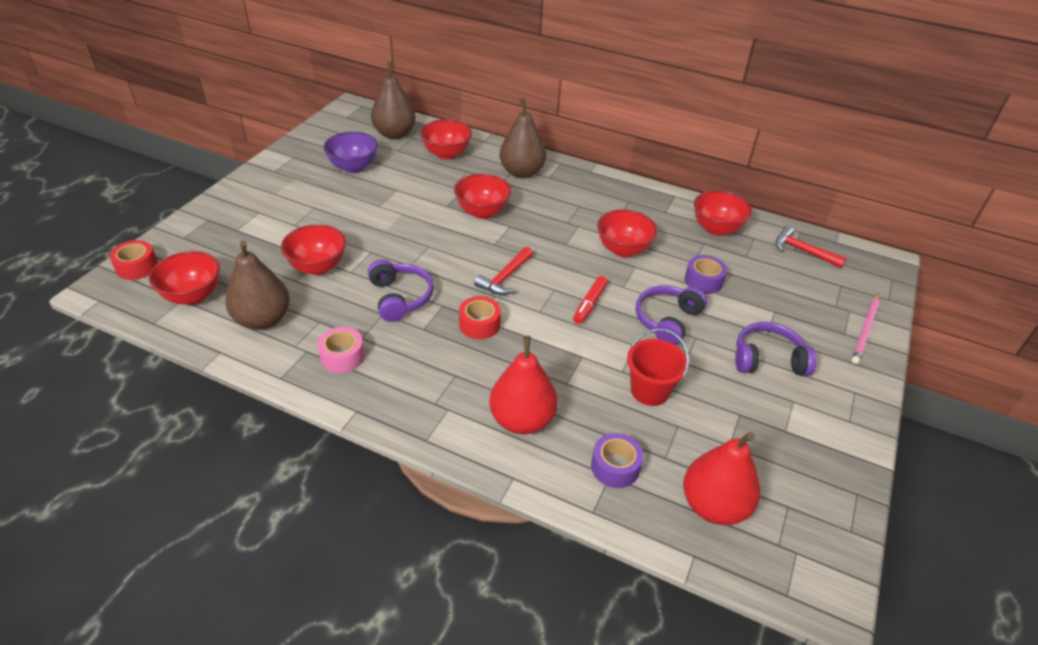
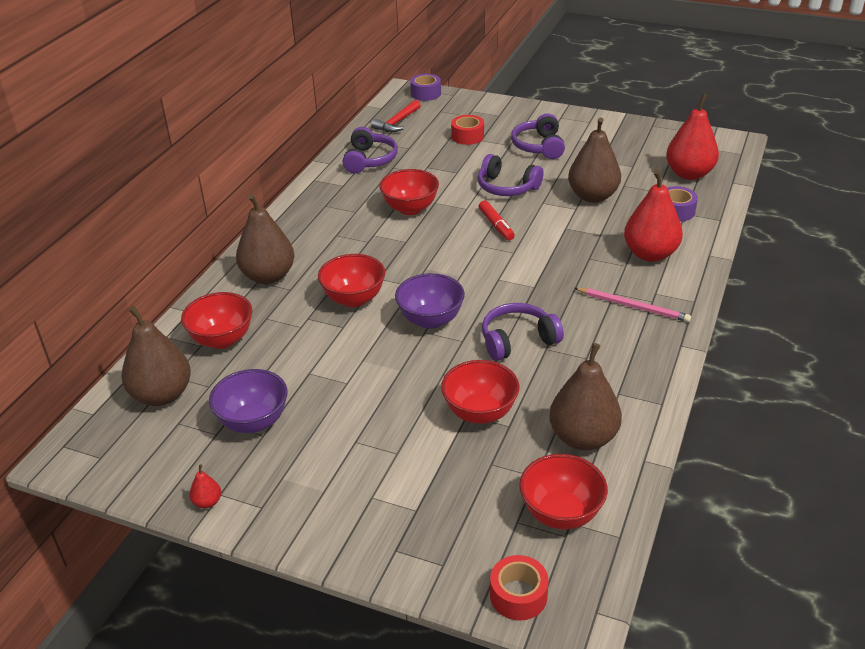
camera: 90 degrees left, 5 degrees down
pink tape [317,327,365,373] -> none
red tape [459,296,501,339] -> red tape moved to [451,115,484,145]
red hammer [474,247,533,295] -> none
red marker [573,276,608,324] -> red marker turned 45 degrees clockwise [479,201,515,240]
red bucket [627,328,689,406] -> brown pear [568,117,621,203]
purple tape [685,255,727,294] -> purple tape moved to [410,74,441,101]
red bowl [694,190,752,236] -> purple headphones [343,127,398,173]
pink pencil [852,293,880,364] -> pink pencil moved to [574,288,691,322]
none -> red pear [189,464,221,508]
none -> purple bowl [395,273,465,329]

